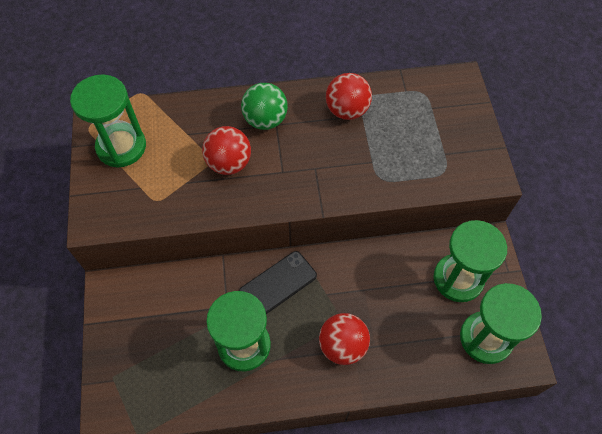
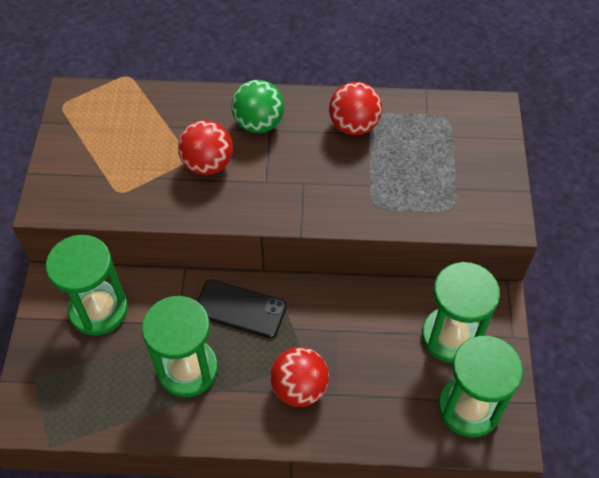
camera: 10 degrees right, 5 degrees down
green hourglass [70,74,146,168] -> green hourglass moved to [46,235,128,336]
black phone [239,251,317,314] -> black phone turned 45 degrees clockwise [197,280,287,338]

